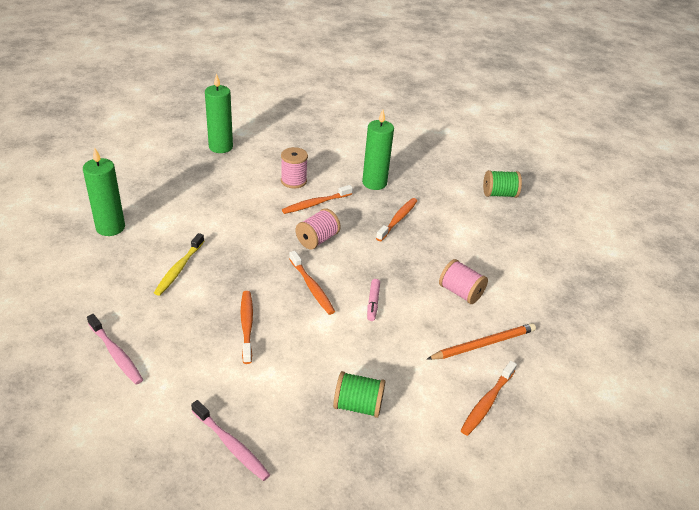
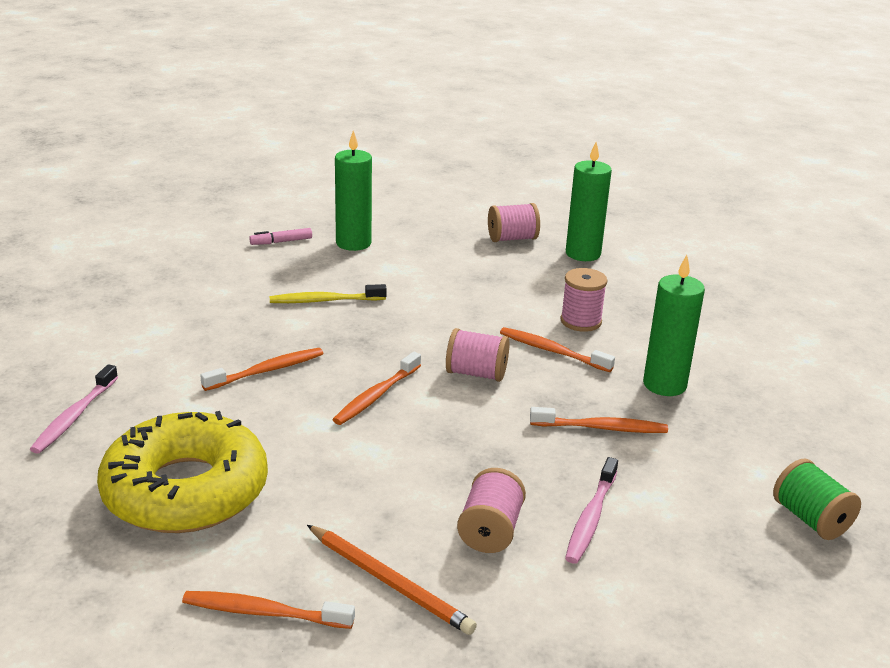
camera: 65 degrees right, 10 degrees down
pink toothbrush [87,314,143,384] -> pink toothbrush moved to [565,457,618,564]
green spool [333,371,385,418] -> yellow donut [97,411,268,533]
pink marker [367,279,380,321] -> pink marker moved to [249,228,312,245]
none -> pink spool [488,203,540,242]

